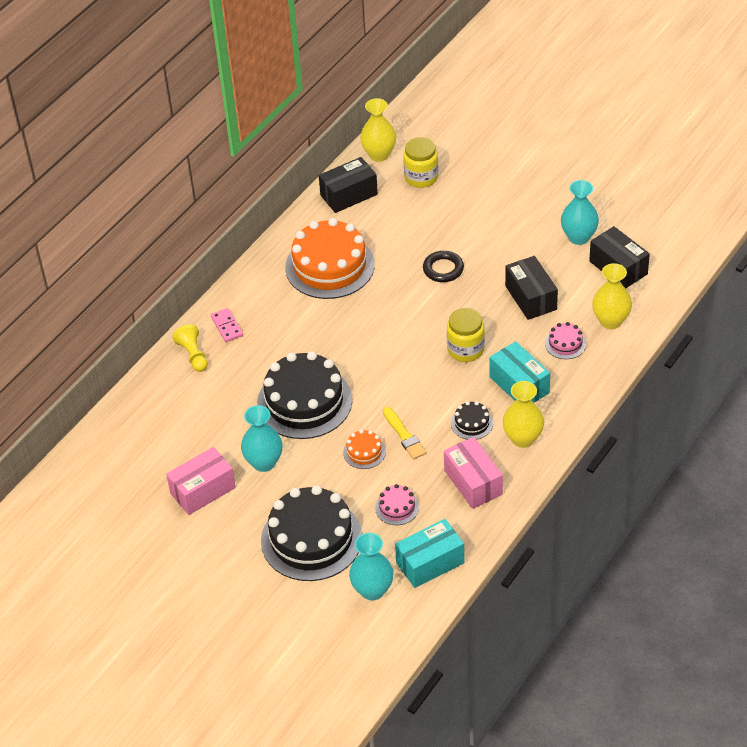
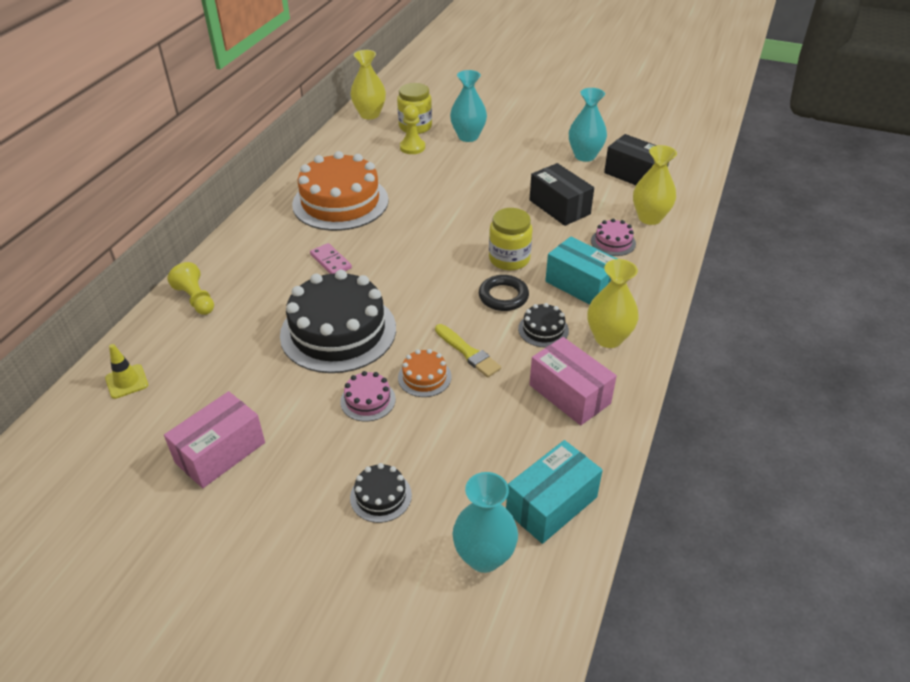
camera: 15 degrees left, 5 degrees down
pink domino [211,308,243,342] -> pink domino moved to [310,243,352,274]
turquoise vase [241,405,282,472] -> turquoise vase moved to [450,70,487,142]
black cake [261,485,362,581] -> black cake [350,463,412,523], size x0.44
black box [319,157,378,213] -> none
pink cake [375,484,419,525] -> pink cake moved to [340,371,396,422]
black ring [423,251,464,282] -> black ring moved to [479,275,529,311]
none -> yellow traffic cone [105,344,148,399]
none -> yellow pawn [400,105,425,154]

